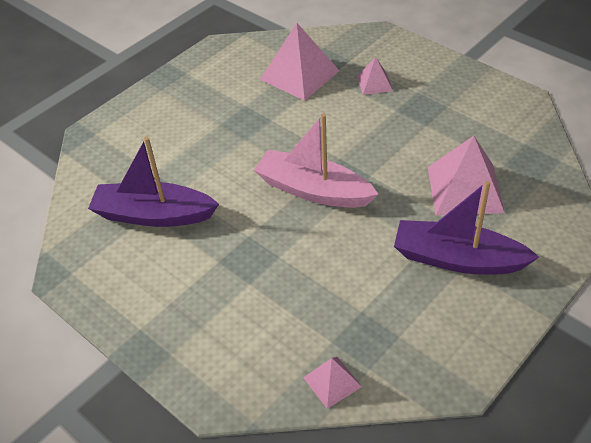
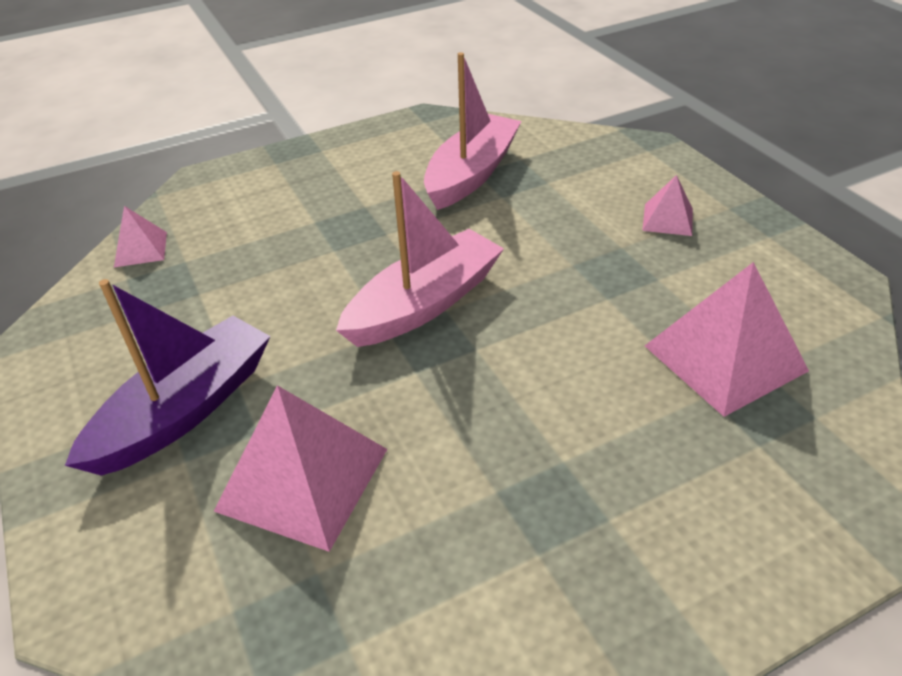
camera: 110 degrees right, 5 degrees down
purple boat [88,137,219,227] -> pink boat [424,52,522,210]
pink pyramid [357,57,393,95] -> pink pyramid moved to [642,175,693,236]

